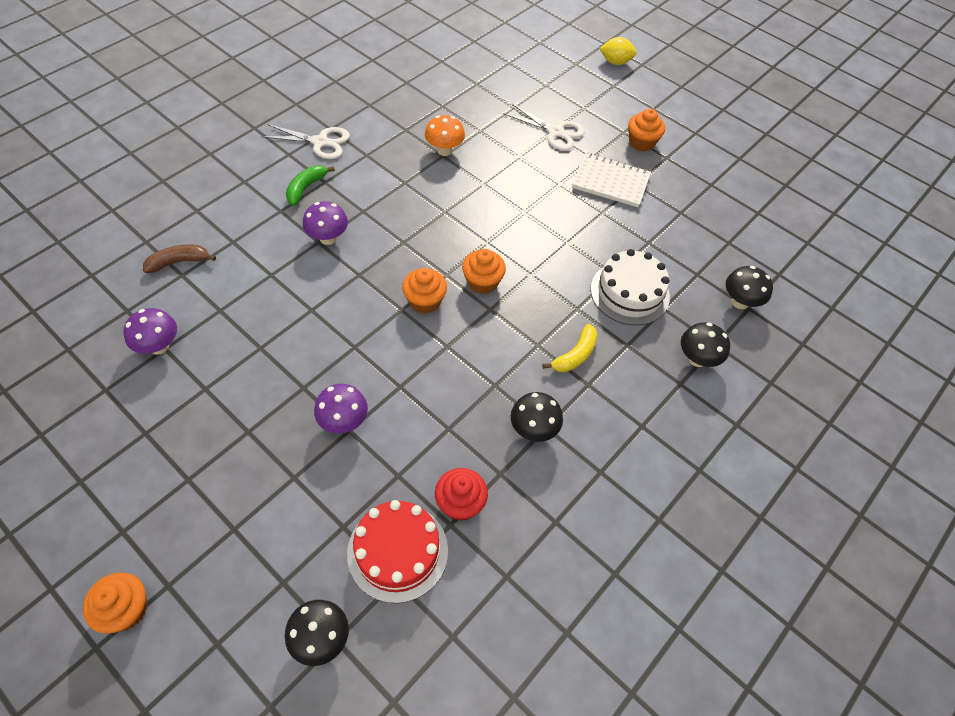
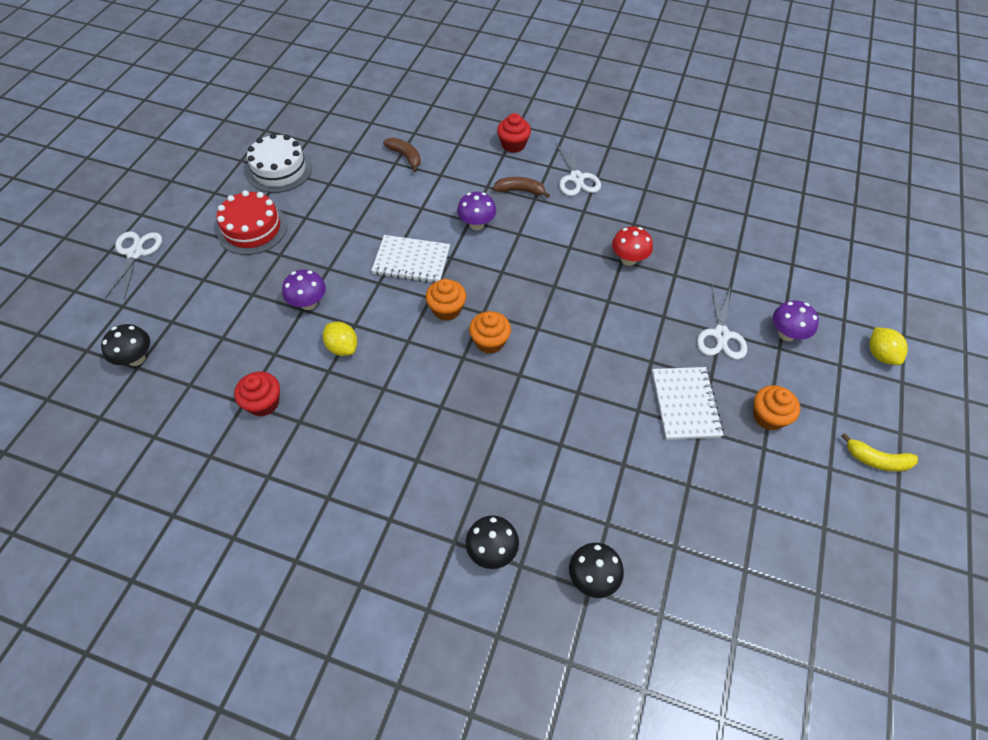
camera: 70 degrees right, 0 degrees up
orange cupcake [83,573,147,634] -> white scissors [105,231,162,300]
purple mushroom [123,308,177,354] -> purple mushroom moved to [773,300,819,341]
green banana [286,165,335,206] -> brown banana [493,177,550,198]
red cake [347,500,448,603] -> red cake moved to [217,190,287,255]
orange mushroom [425,115,465,156] -> red mushroom [612,226,653,266]
black mushroom [511,392,563,442] -> none
yellow banana [543,324,598,372] -> yellow banana moved to [841,433,918,472]
white cake [591,249,670,325] -> white cake moved to [247,133,312,193]
none -> yellow lemon [323,322,357,356]
none -> white notebook [371,235,450,283]
none -> red cupcake [497,113,531,153]

